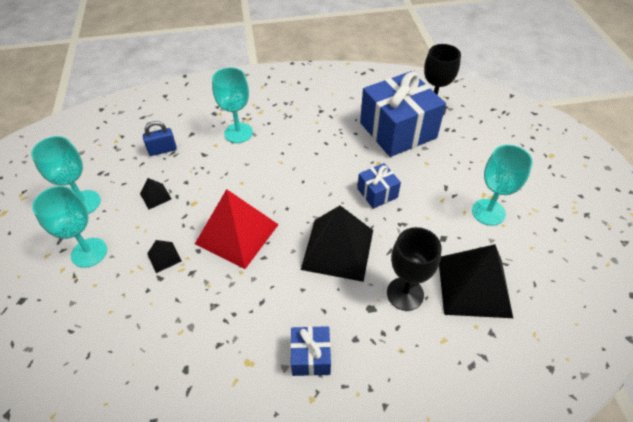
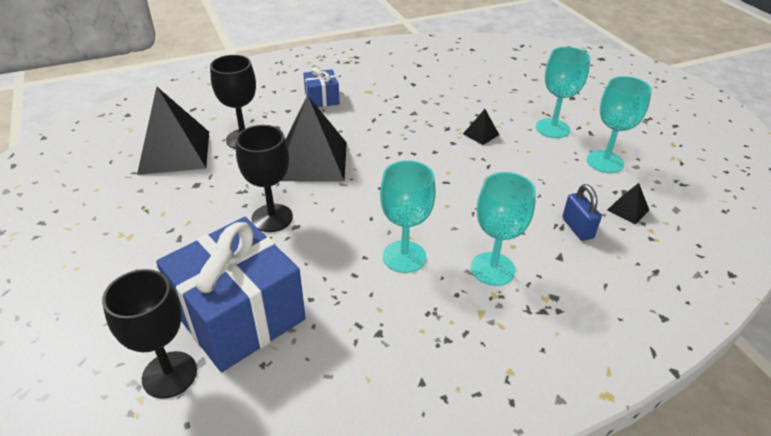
camera: 165 degrees right, 10 degrees down
black pyramid [140,178,172,209] -> black pyramid moved to [608,183,649,225]
blue padlock [143,121,177,156] -> blue padlock turned 75 degrees counterclockwise [562,184,602,241]
red pyramid [195,189,279,269] -> none
blue gift [357,163,401,209] -> black goblet [236,125,293,232]
turquoise goblet [472,145,533,226] -> turquoise goblet moved to [380,160,436,273]

